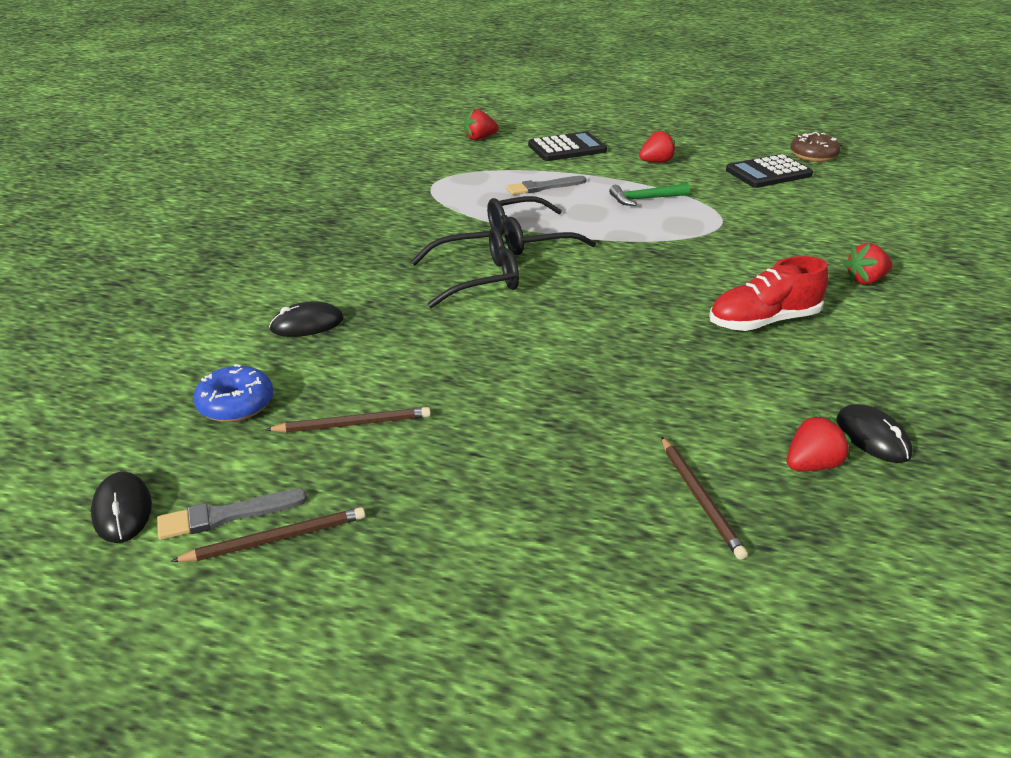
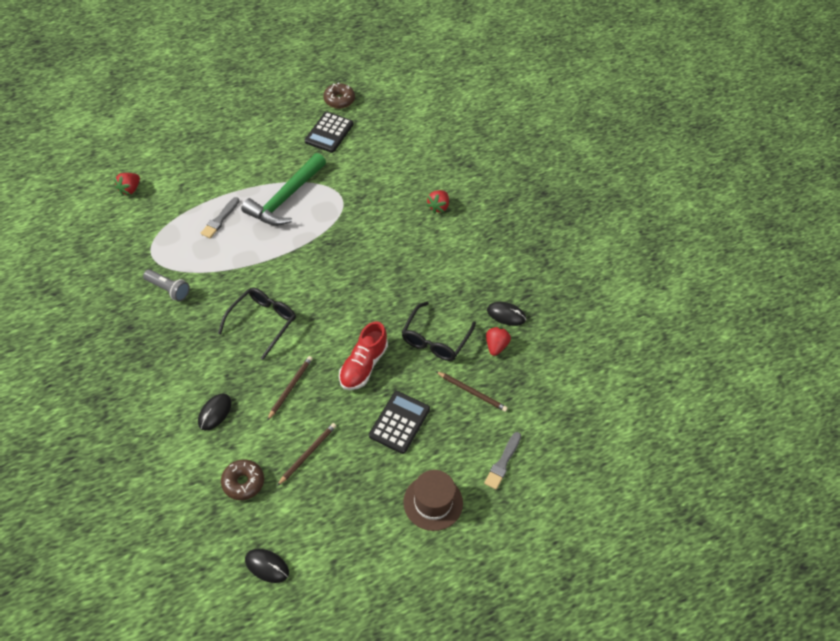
camera: 45 degrees left, 20 degrees up
grey brush [157,489,307,540] -> grey brush moved to [484,432,521,490]
brown pencil [171,507,365,562] -> brown pencil moved to [267,356,313,420]
blue donut [193,364,273,422] -> brown donut [221,460,264,500]
black glasses [487,196,596,255] -> black glasses moved to [402,302,476,361]
black calculator [528,131,607,161] -> black calculator moved to [369,391,430,454]
green hammer [609,183,690,206] -> green hammer [241,153,326,226], size x1.97
red strawberry [639,129,676,163] -> none
red shoe [709,256,828,331] -> red shoe moved to [339,321,388,390]
none -> grey flashlight [143,269,190,301]
none -> brown hat [403,470,463,531]

